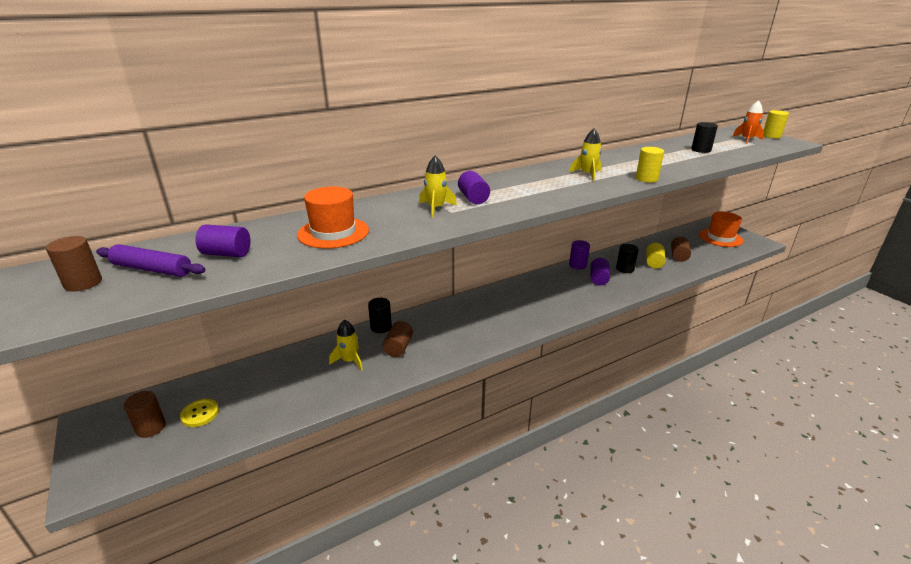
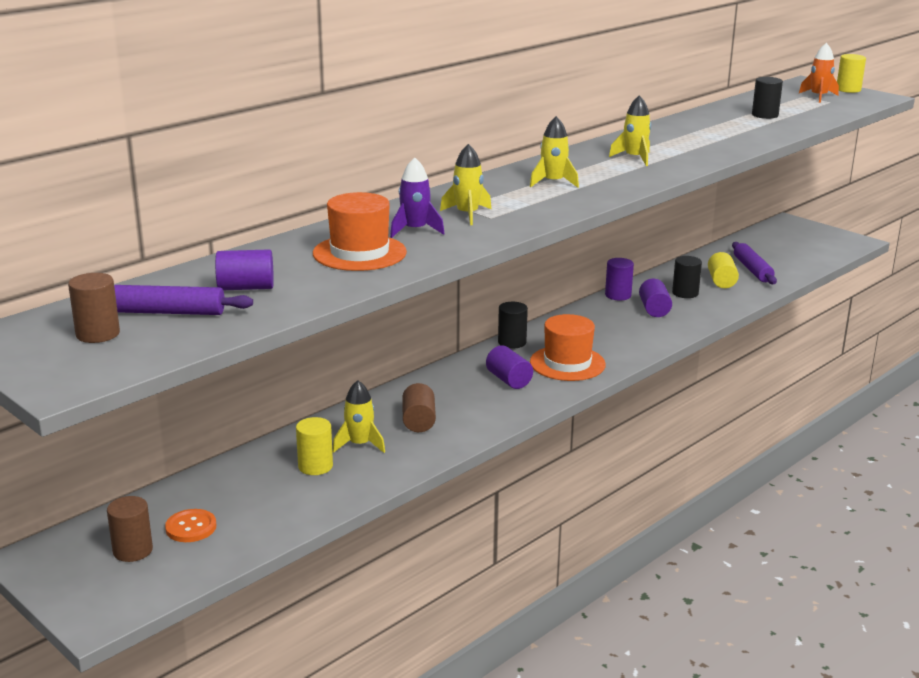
camera: 15 degrees left, 5 degrees down
yellow button [180,399,219,427] -> orange button [165,509,216,542]
black cylinder [368,298,392,333] -> black cylinder moved to [498,302,528,349]
purple cylinder [458,171,490,204] -> purple cylinder moved to [486,345,533,389]
yellow cylinder [636,147,664,183] -> yellow cylinder moved to [296,417,333,475]
brown cylinder [671,237,691,262] -> purple rolling pin [732,242,777,284]
orange hat [699,211,744,247] -> orange hat moved to [530,314,606,381]
none -> purple rocket [390,157,445,238]
none -> yellow rocket [530,116,579,188]

